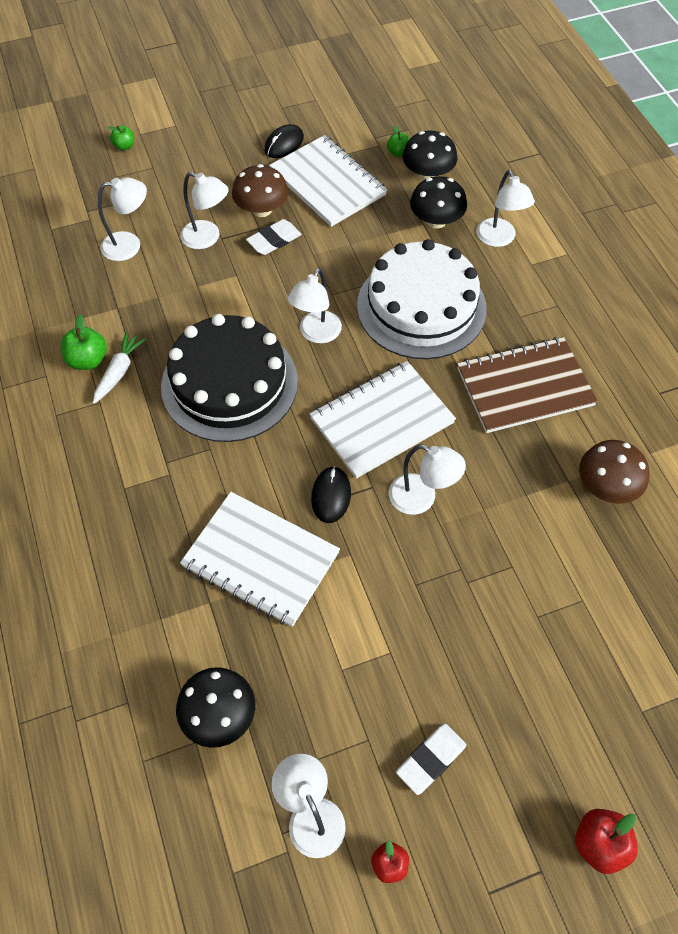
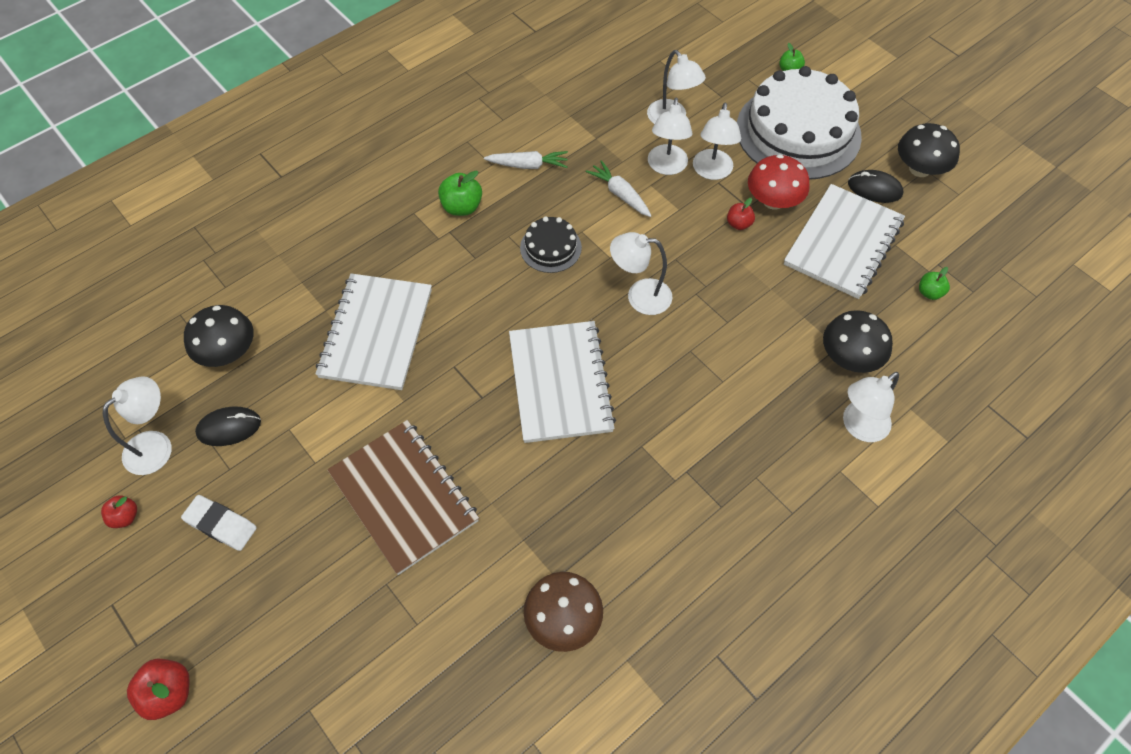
camera: 70 degrees right, 0 degrees up
green apple [61,315,107,370] -> green apple moved to [438,171,482,216]
black cake [161,314,298,442] -> black cake [520,216,582,273], size x0.46
brown mushroom [232,164,289,217] -> red mushroom [748,154,809,210]
white eraser [246,219,302,255] -> red apple [727,198,755,230]
white notebook [310,361,456,479] -> white notebook turned 45 degrees clockwise [509,321,616,443]
black mouse [311,466,351,523] -> black mouse moved to [195,407,261,446]
white cake [357,239,487,359] -> white cake moved to [737,66,862,180]
white lamp [389,444,466,515] -> white lamp moved to [648,98,693,175]
black mushroom [402,131,458,180] -> black mushroom moved to [898,123,960,177]
brown notebook [457,337,598,433] -> brown notebook moved to [327,420,479,575]
none -> white carrot [586,160,651,217]

